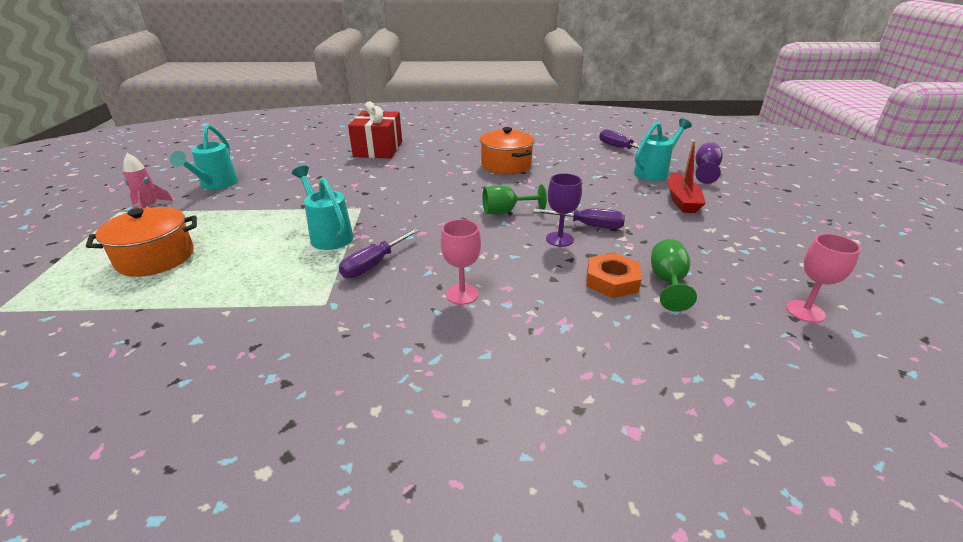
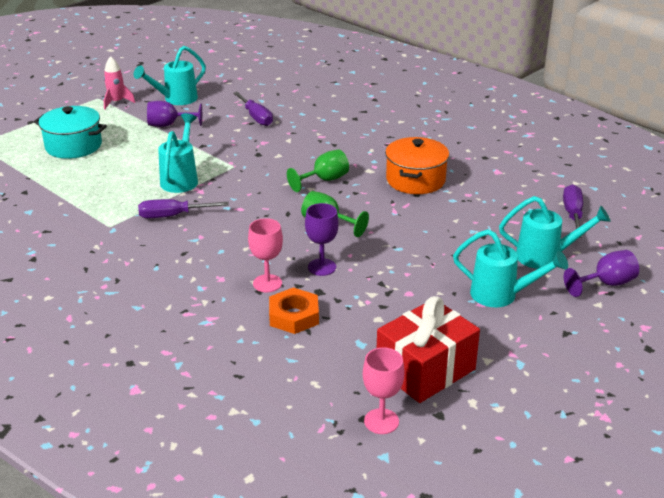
camera: 45 degrees right, 0 degrees up
orange pot [86,207,197,277] -> turquoise pot [34,106,107,159]
red gift [348,101,402,159] -> red gift moved to [377,296,480,403]
pink goblet [441,219,481,305] -> pink goblet moved to [248,218,283,292]
purple screwdriver [533,208,625,229] -> purple screwdriver moved to [233,92,273,126]
green goblet [651,239,697,312] -> green goblet moved to [287,149,349,192]
red boat [668,141,706,213] -> turquoise watering can [453,229,568,307]
none -> purple goblet [147,101,202,127]

